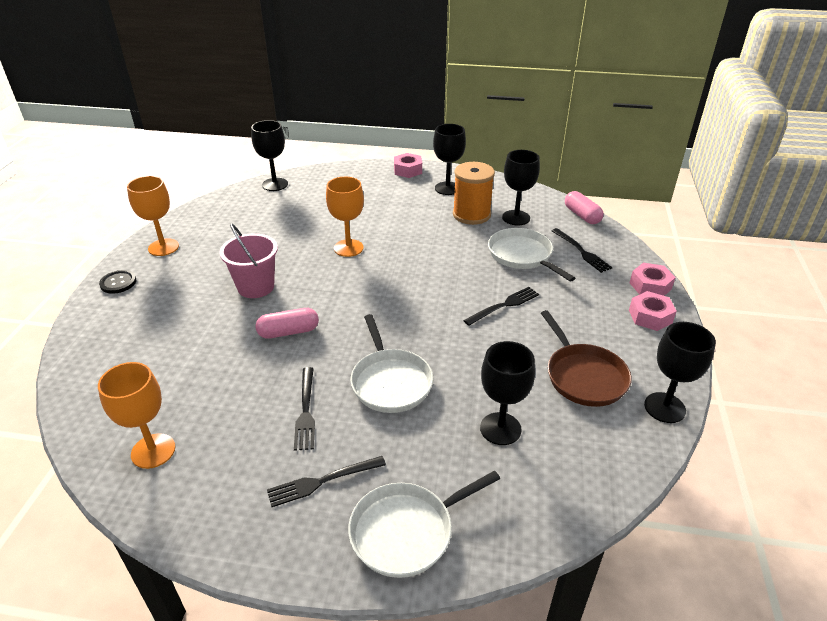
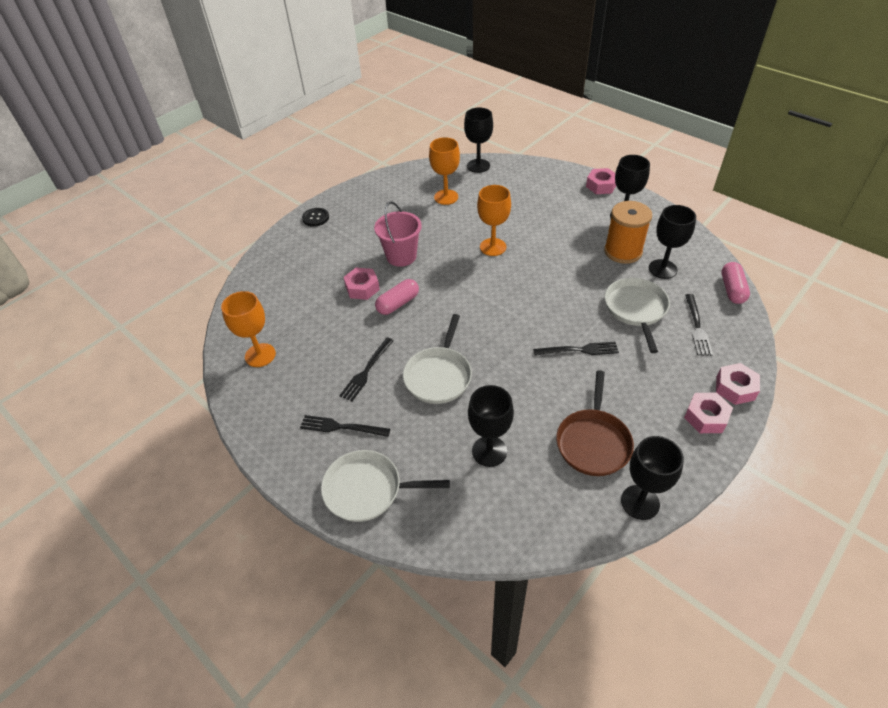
camera: 35 degrees right, 10 degrees up
orange goblet [127,176,179,256] -> orange goblet moved to [429,137,460,205]
pink capsule [256,308,319,339] -> pink capsule turned 60 degrees counterclockwise [375,279,419,315]
none -> pink nut [343,268,380,300]

